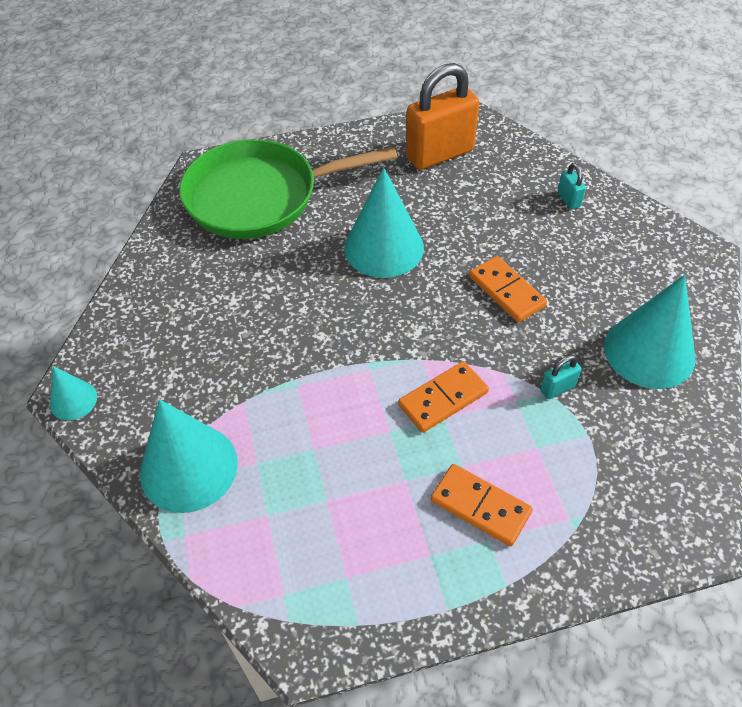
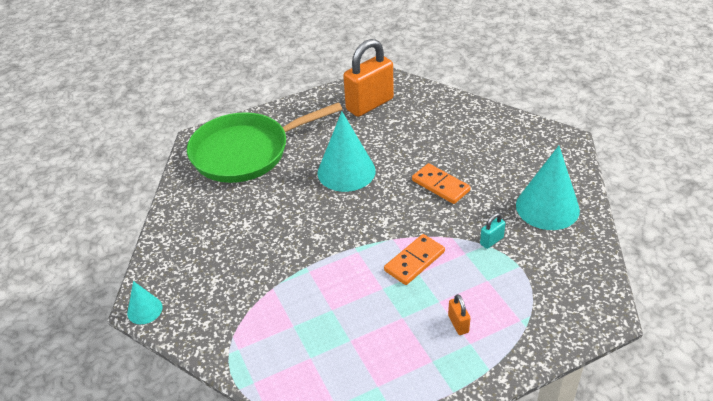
camera: 10 degrees left, 10 degrees down
turquoise cone [140,399,238,513] -> none
orange domino [431,464,533,546] -> orange padlock [448,294,471,335]
turquoise padlock [557,163,586,210] -> none

